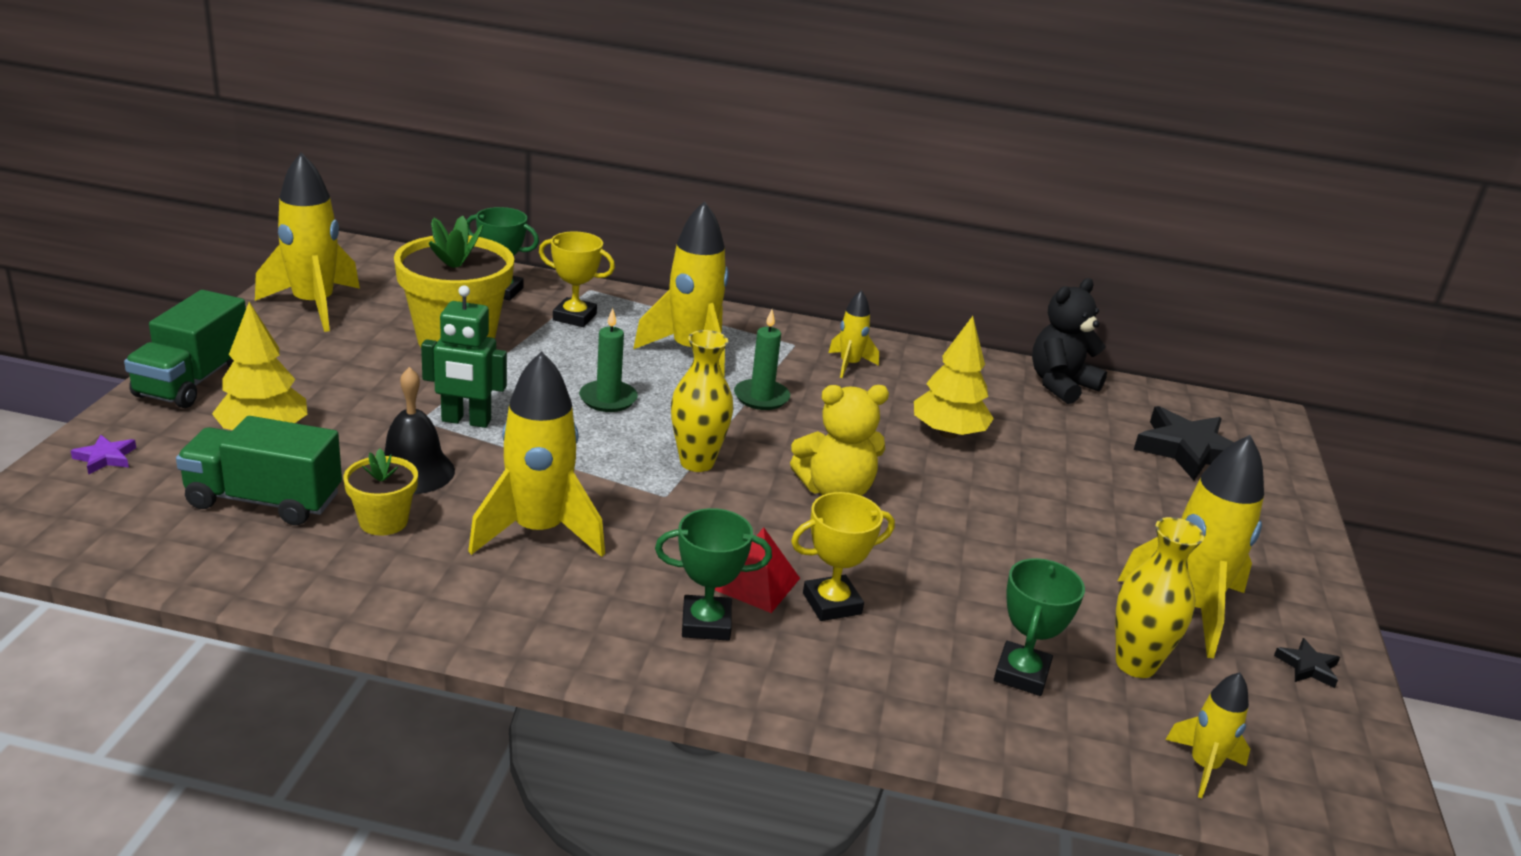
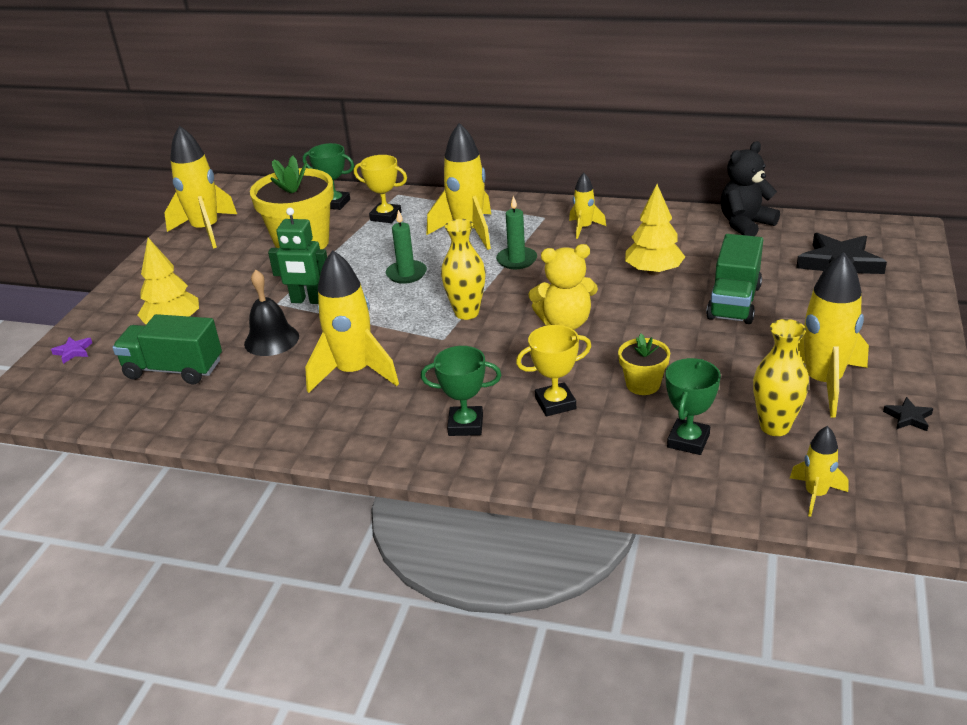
camera: 10 degrees right, 5 degrees up
green truck [124,290,246,408] -> green truck moved to [706,234,763,324]
yellow flower pot [343,449,418,536] -> yellow flower pot moved to [618,334,670,395]
red pyramid [715,527,800,613] -> none

